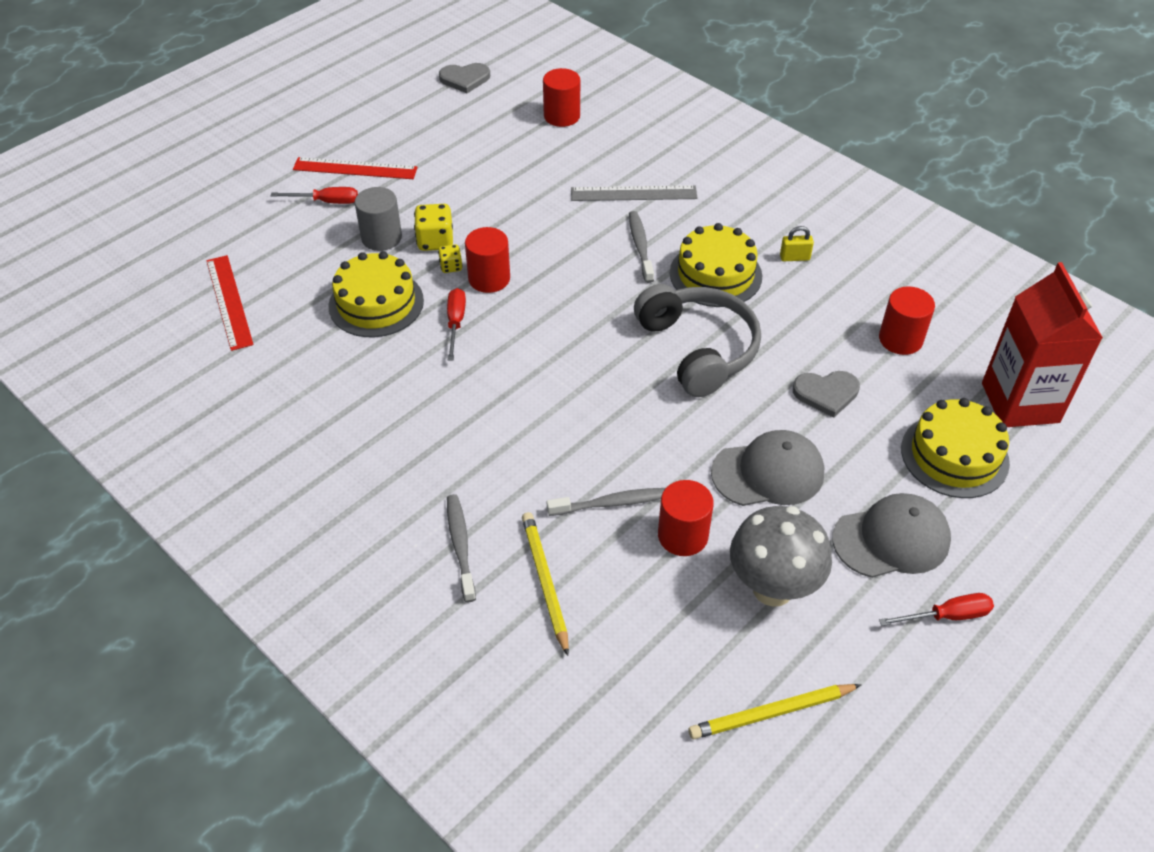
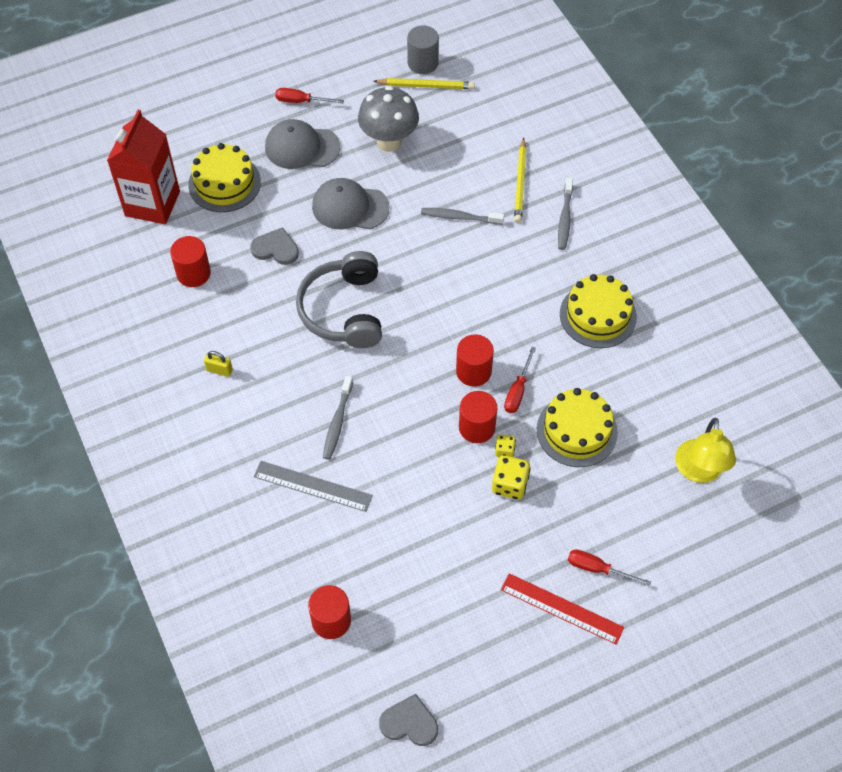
camera: 160 degrees left, 10 degrees up
red ruler [206,255,254,351] -> yellow lamp [675,418,736,483]
grey cylinder [355,187,402,251] -> grey cylinder moved to [407,25,439,74]
red cylinder [658,480,714,556] -> red cylinder moved to [456,334,494,387]
yellow cake [670,223,762,307] -> yellow cake moved to [560,274,637,348]

